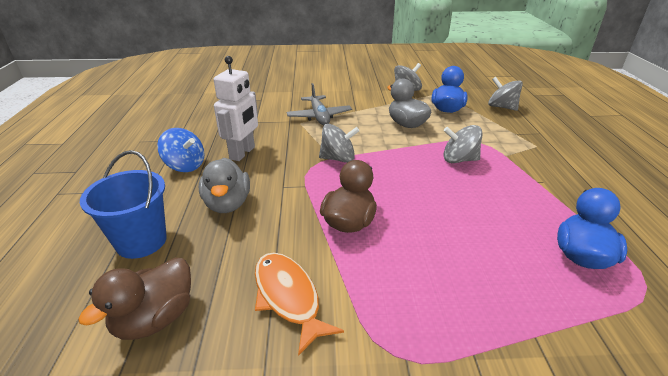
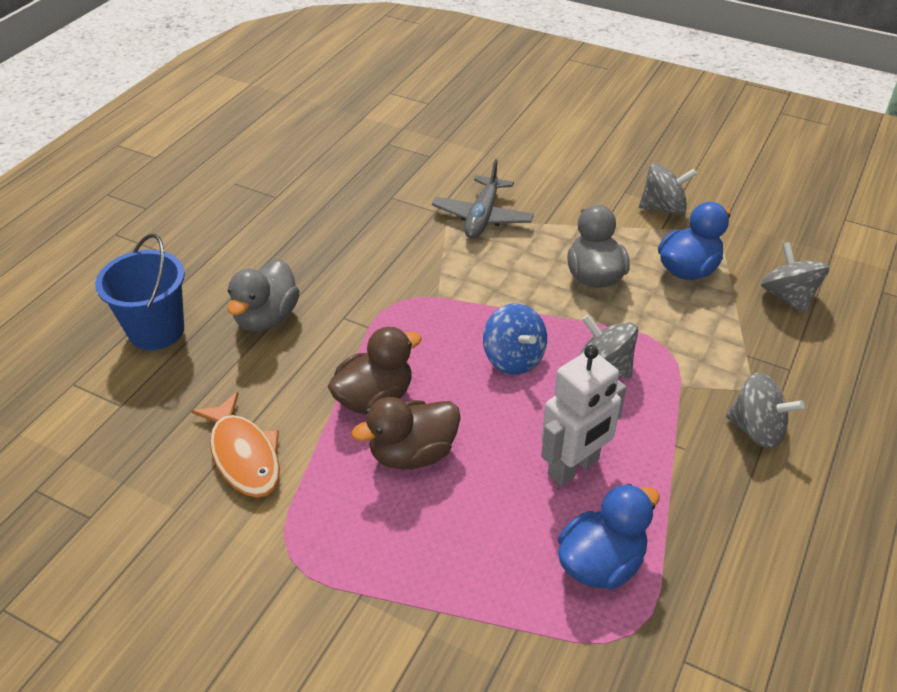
camera: 30 degrees right, 10 degrees up
brown duck [78,258,191,340] -> brown duck moved to [352,397,461,470]
blue spinning top [157,128,204,172] -> blue spinning top moved to [483,303,547,375]
white robot [214,56,258,161] -> white robot moved to [541,345,627,486]
orange fish [255,252,344,356] -> orange fish turned 150 degrees clockwise [191,392,280,498]
grey spinning top [319,124,359,163] -> grey spinning top moved to [726,373,805,449]

